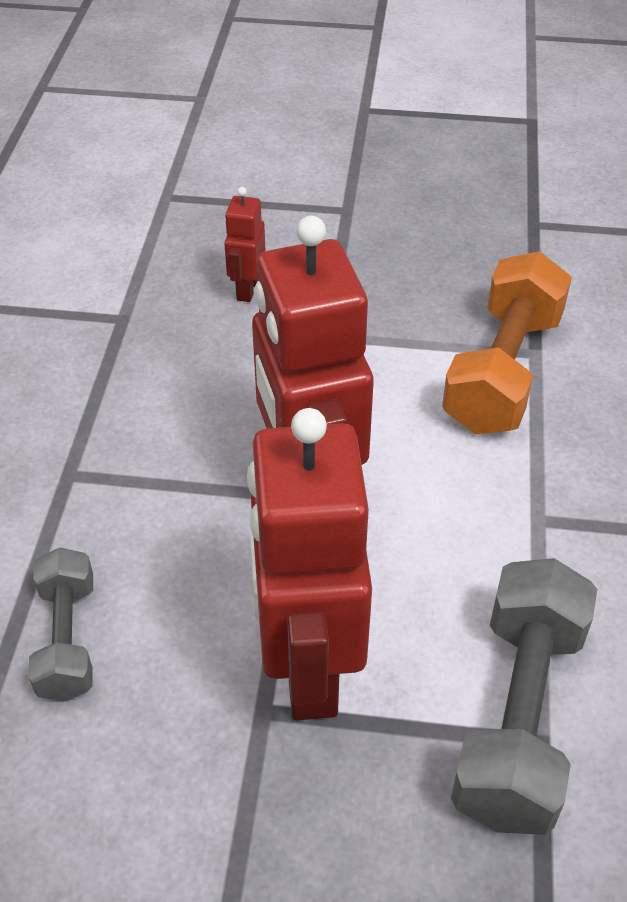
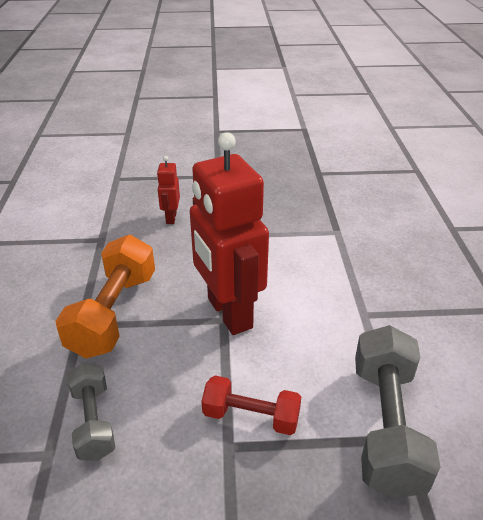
camera: 10 degrees left, 10 degrees down
red robot [247,408,372,720] -> red dumbbell [201,375,301,435]
orange dumbbell [442,251,572,434] -> orange dumbbell moved to [56,235,155,359]

